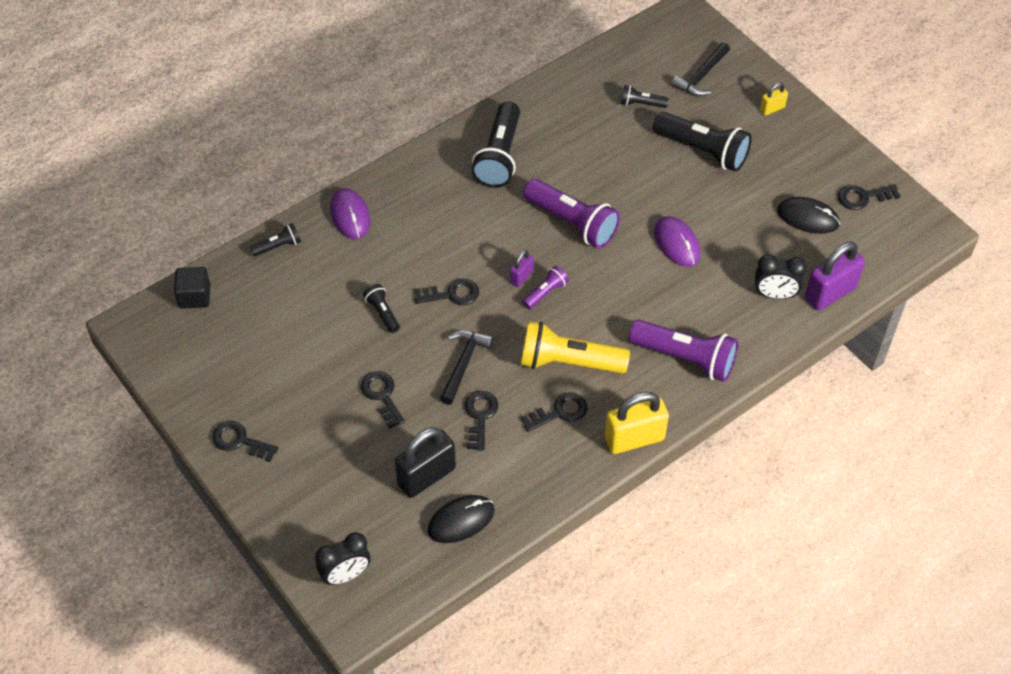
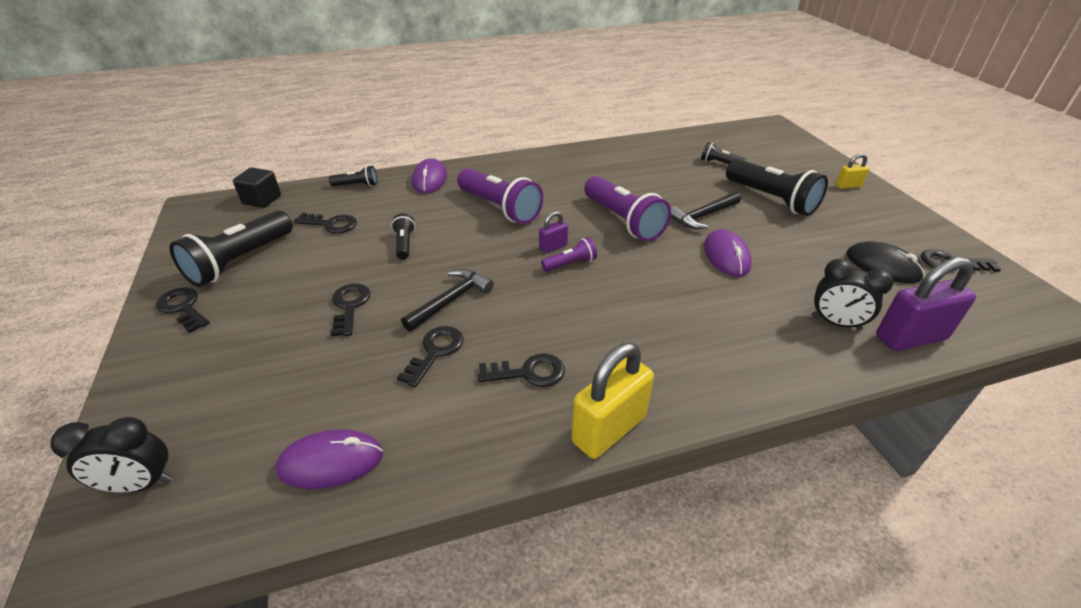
camera: 20 degrees right, 15 degrees down
black padlock [395,427,456,498] -> none
black key [414,279,479,305] -> black key moved to [294,213,357,234]
black mouse [427,495,495,543] -> purple mouse [276,429,383,489]
black flashlight [471,101,520,188] -> black flashlight moved to [169,210,293,287]
yellow flashlight [521,321,630,374] -> none
yellow padlock [605,392,669,454] -> yellow padlock turned 45 degrees counterclockwise [571,343,654,459]
purple flashlight [629,320,738,382] -> purple flashlight moved to [457,168,543,224]
black hammer [671,42,730,97] -> black hammer moved to [671,192,741,229]

